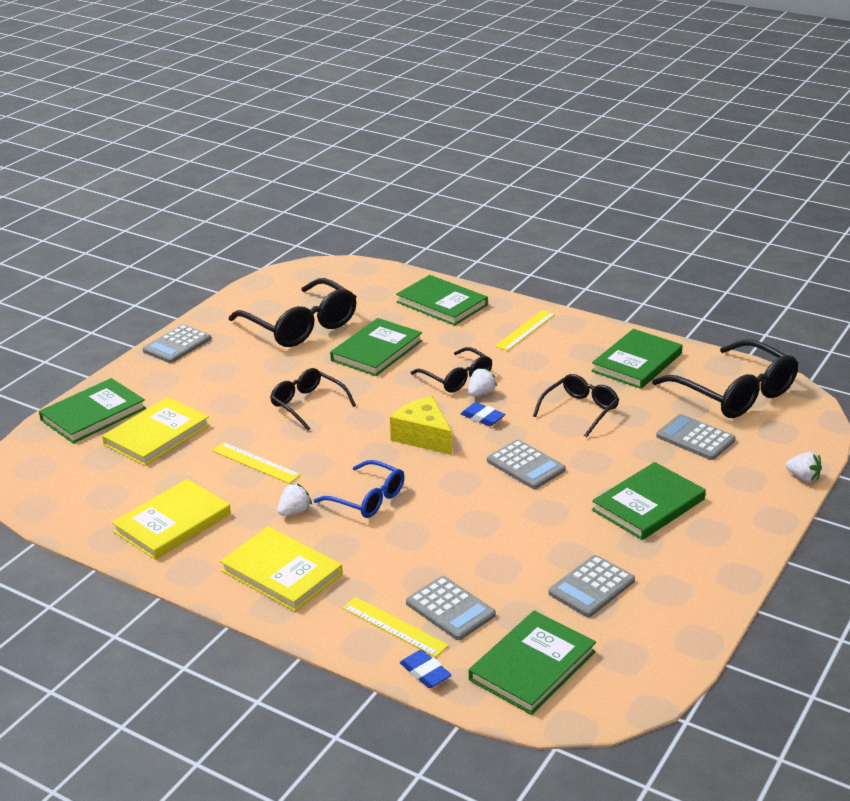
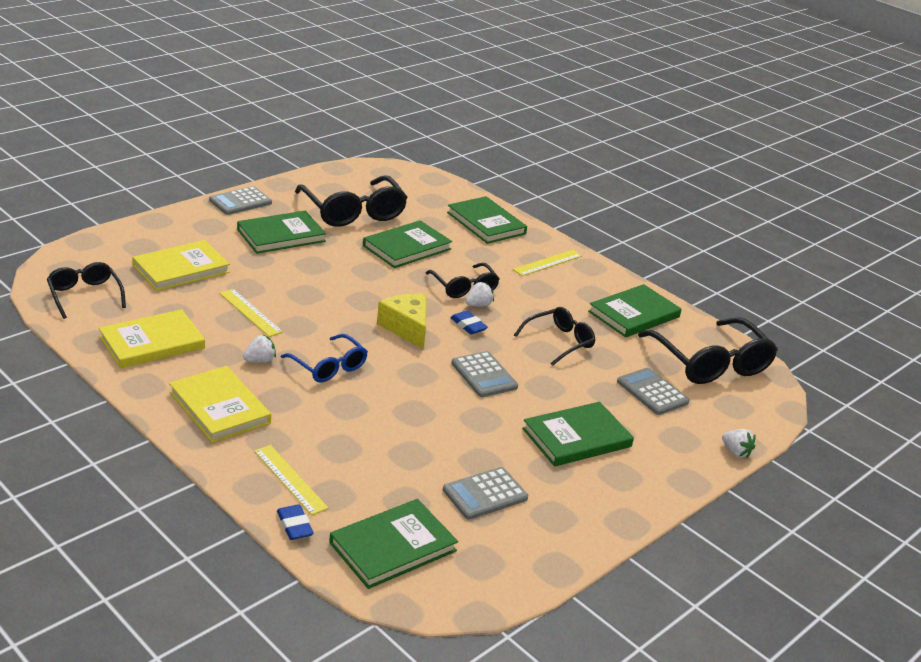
camera: 10 degrees right, 0 degrees up
green book [39,378,146,443] -> green book moved to [237,211,326,254]
black glasses [270,368,356,431] -> black glasses moved to [47,262,126,319]
grey calculator [406,576,496,640] -> none

